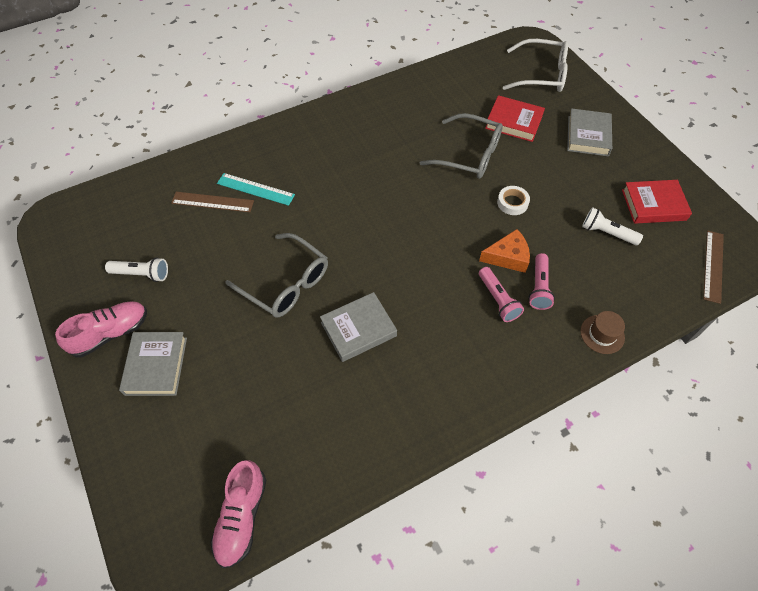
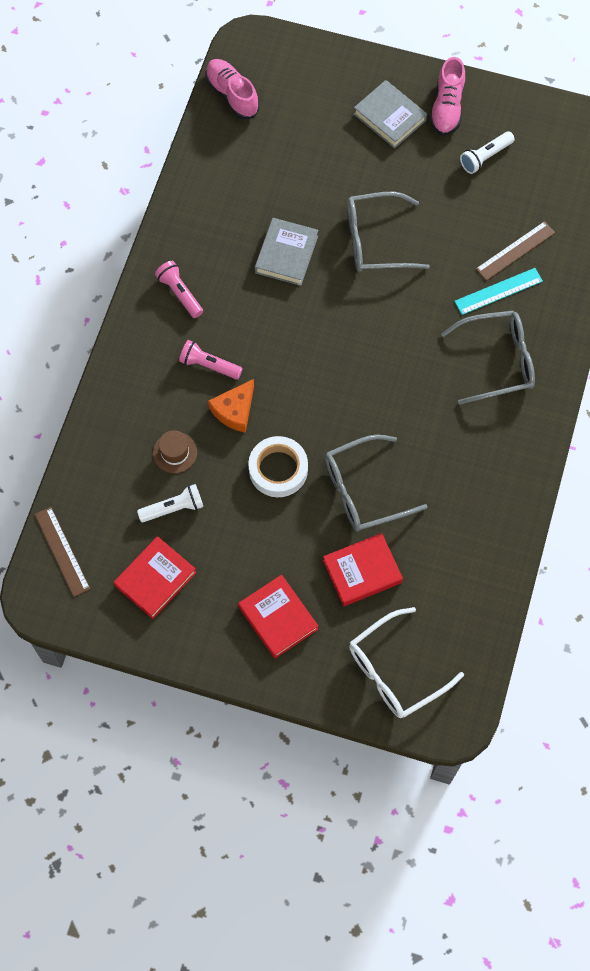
camera: 135 degrees right, 10 degrees up
white tape [497,186,530,215] -> white tape [248,436,308,497], size x1.63
pink flashlight [529,253,555,310] -> pink flashlight moved to [155,261,203,318]
grey book [567,108,612,156] -> red book [238,575,318,658]
brown hat [580,311,625,354] -> brown hat moved to [153,430,197,473]
none -> grey glasses [441,311,535,405]

